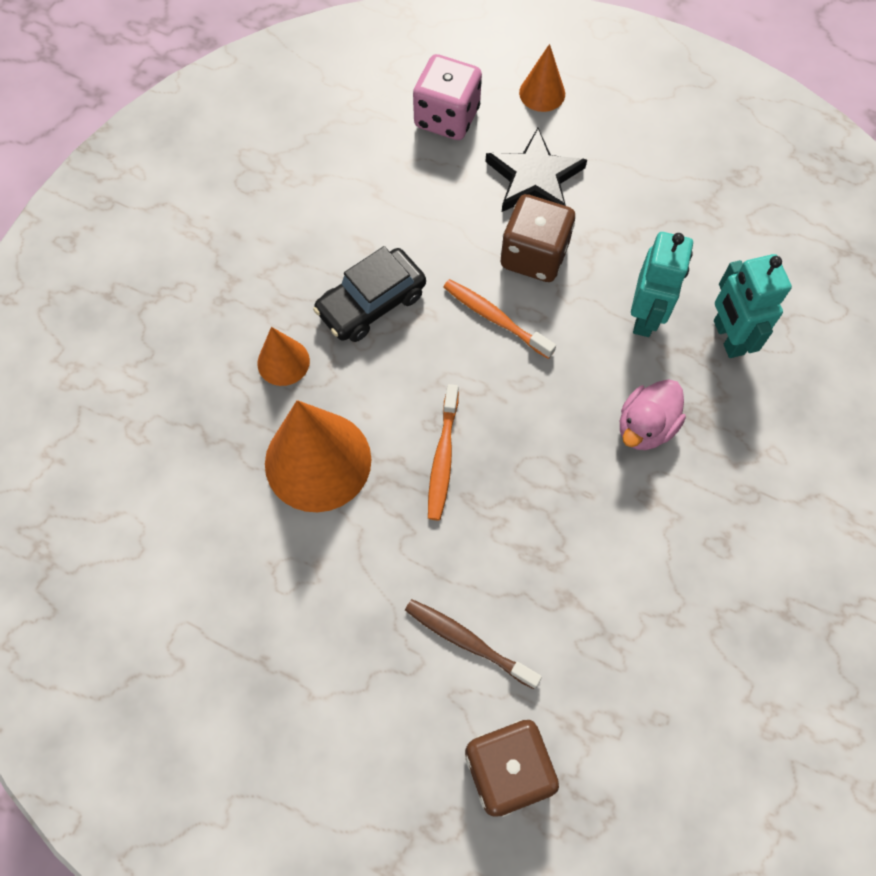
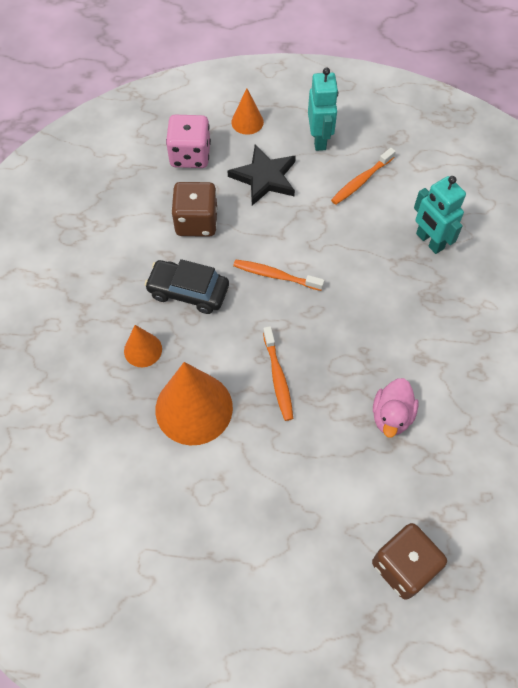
camera: 20 degrees left, 5 degrees down
black car [313,246,426,342] -> black car turned 75 degrees clockwise [145,259,229,314]
brown toothbrush [405,599,542,689] -> none
brown dice [501,194,575,282] -> brown dice moved to [171,182,217,237]
pink duck [620,379,686,450] -> pink duck moved to [373,378,419,438]
turquoise robot [631,232,693,337] -> turquoise robot moved to [308,67,338,151]
none -> orange toothbrush [331,148,396,205]

